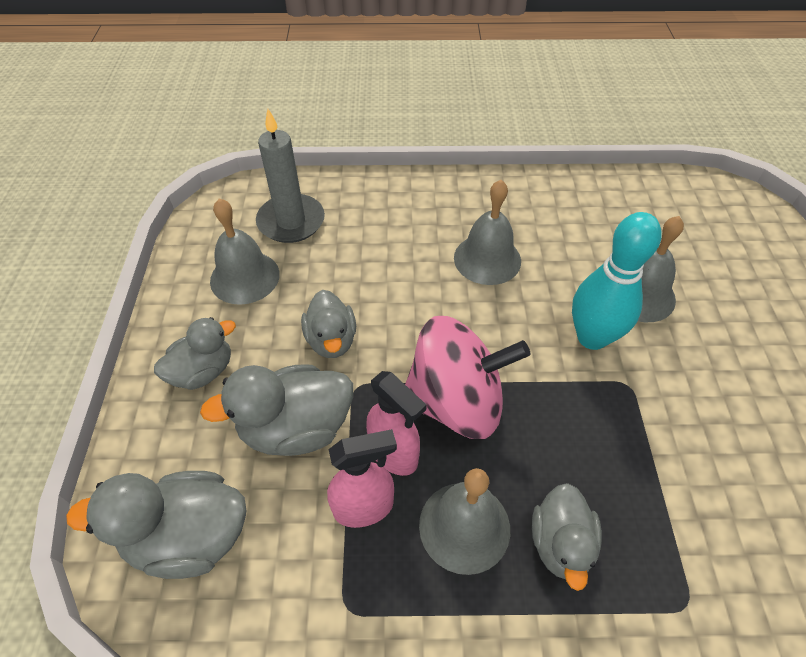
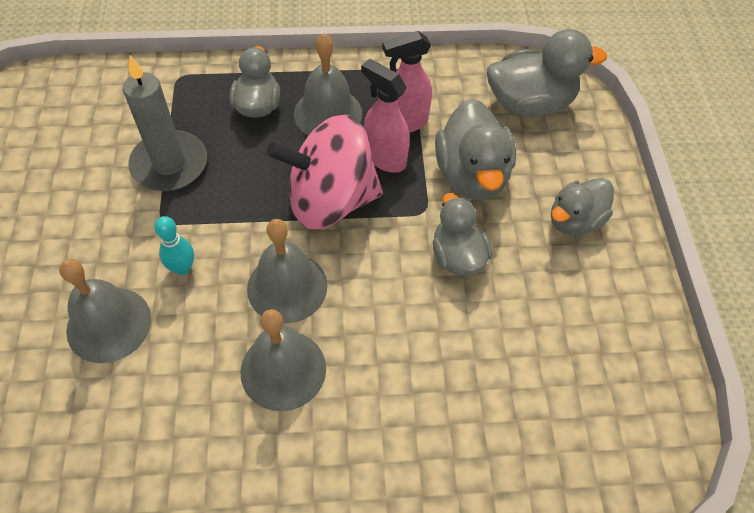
camera: 175 degrees right, 5 degrees up
grey duck [200,365,353,456] -> grey duck turned 105 degrees clockwise [435,98,516,200]
grey bell [210,198,280,305] -> grey bell moved to [247,219,327,323]
grey candle [256,109,325,243] -> grey candle moved to [123,55,207,191]
turquoise bowling pin [572,212,662,350] -> turquoise bowling pin [155,216,194,275], size x0.50

